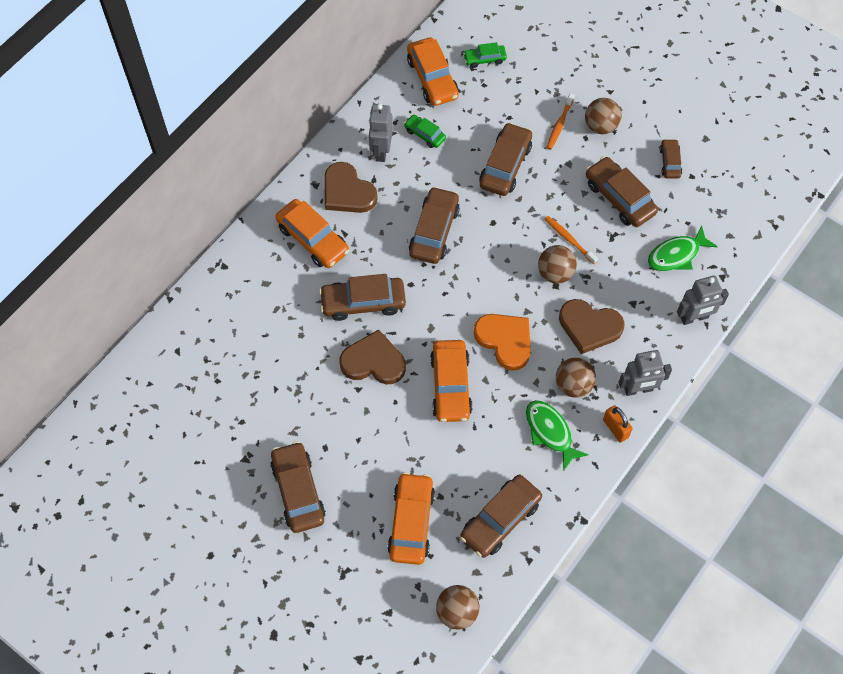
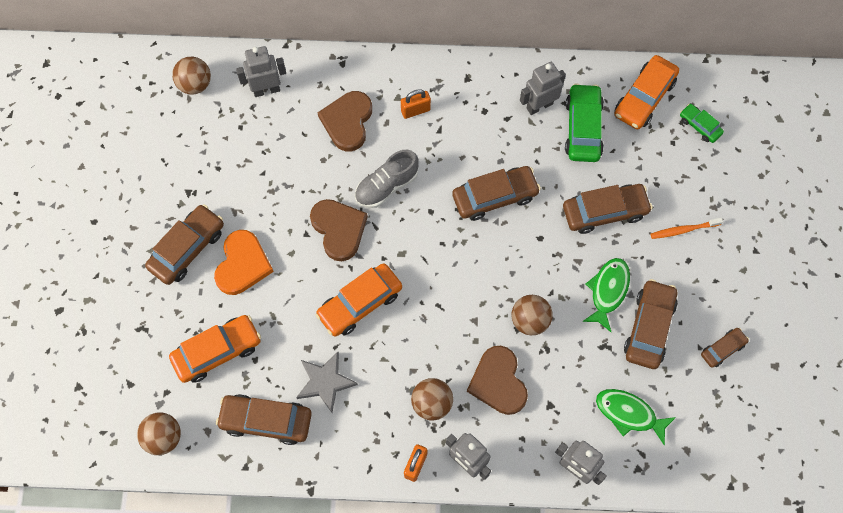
camera: 55 degrees right, 5 degrees up
orange car [275,199,349,268] -> orange padlock [401,89,431,119]
brown car [319,274,406,321] -> grey shoe [355,150,419,208]
brown heart [324,162,378,213] -> brown heart moved to [318,91,372,151]
green car [404,115,446,148] -> green car [565,83,604,162], size x1.81
orange heart [474,314,531,371] -> orange heart moved to [214,230,274,295]
green fish [526,400,588,470] -> green fish moved to [582,258,630,332]
orange toothbrush [545,216,598,264] -> none
brown ball [585,98,622,134] -> brown ball moved to [172,57,211,94]
none -> grey robot [236,46,286,97]
none -> grey star [296,352,358,413]

